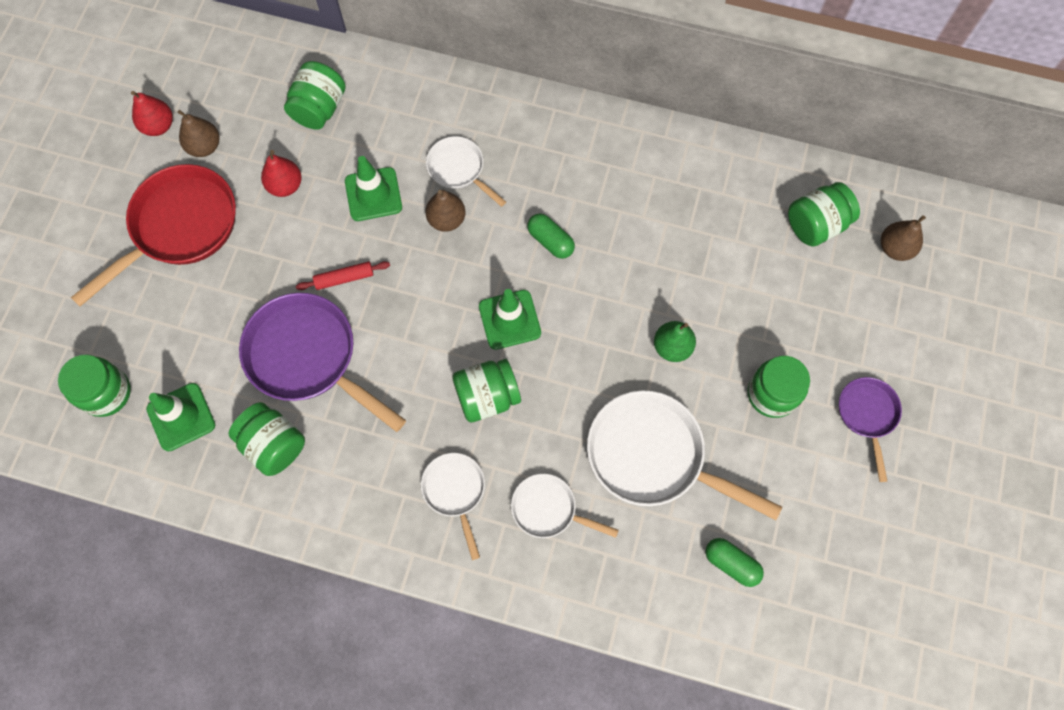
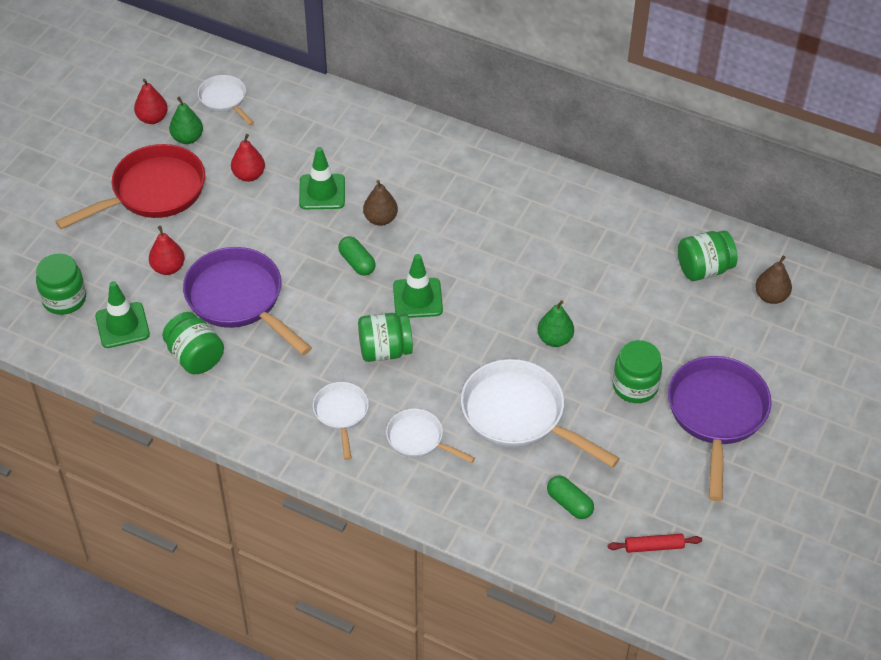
camera: 10 degrees right, 20 degrees down
brown pear [177,110,219,157] -> green pear [169,97,203,144]
green jar [284,61,346,129] -> none
red rolling pin [296,261,390,290] -> red rolling pin moved to [608,534,702,553]
white pan [426,136,506,207] -> white pan moved to [198,75,254,125]
green capsule [527,213,575,259] -> green capsule moved to [338,236,376,276]
purple pan [839,377,902,482] -> purple pan [668,356,772,501], size x1.84
none -> red pear [149,226,185,275]

